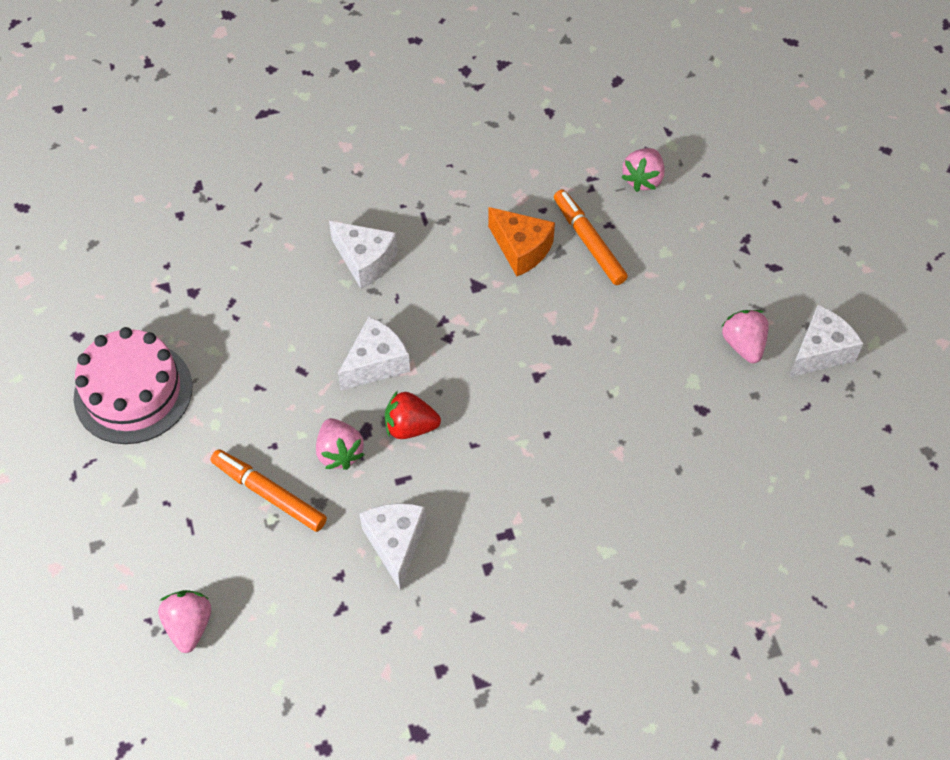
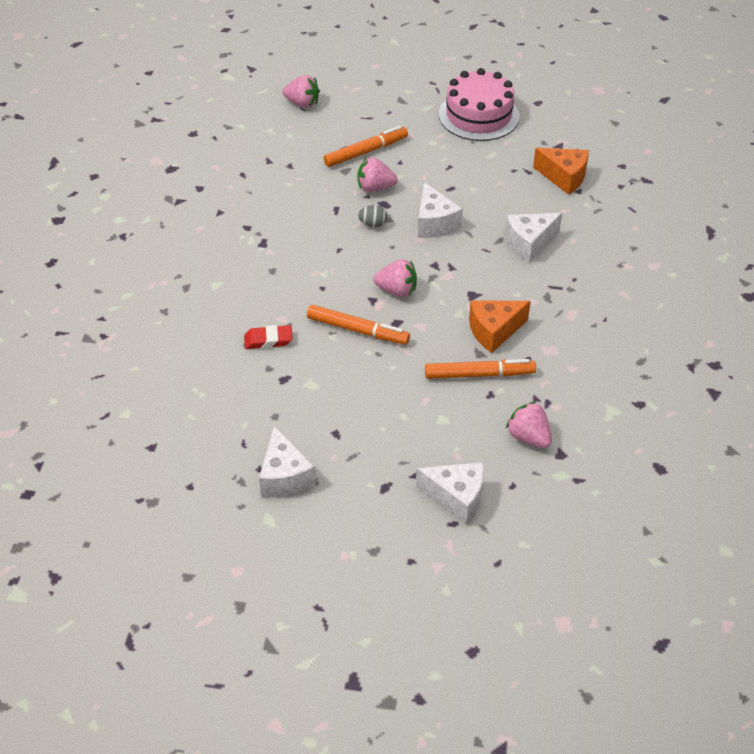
camera: 115 degrees right, 10 degrees down
white cheese [359,503,426,590] -> white cheese moved to [416,462,484,524]
red strawberry [385,390,441,439] -> grey egg [358,205,387,227]
pink strawberry [721,310,769,363] -> pink strawberry moved to [373,259,417,297]
none -> red eraser [244,325,293,349]
none -> orange marker [307,305,410,345]
none -> orange cheese [533,148,589,195]

